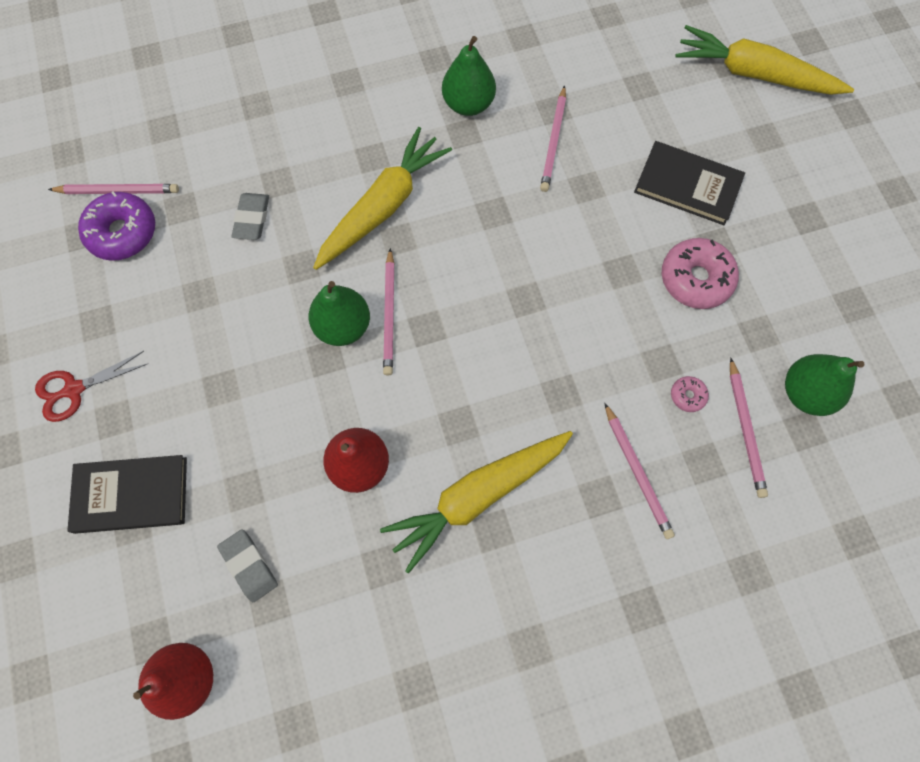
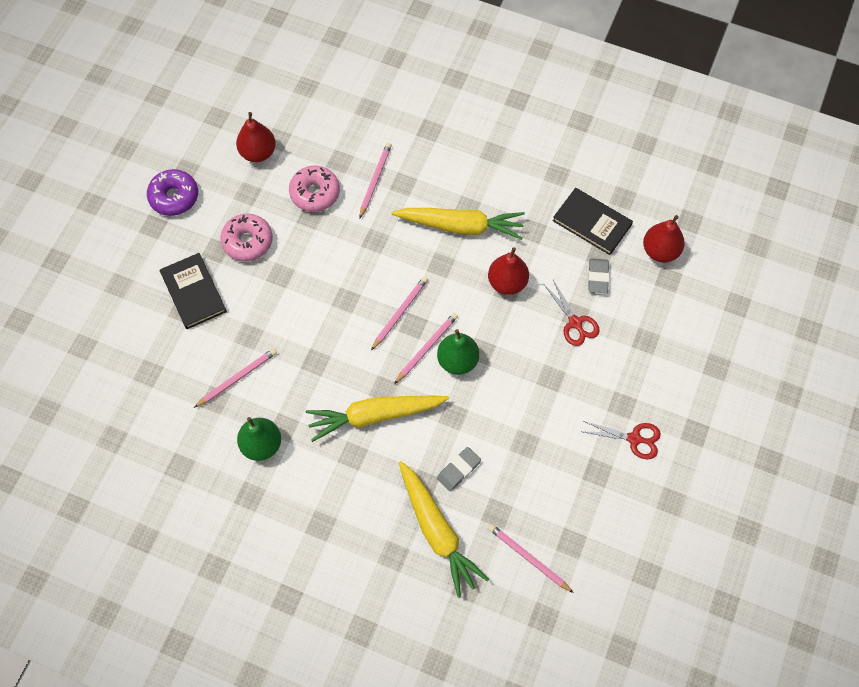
camera: 140 degrees left, 5 degrees down
black book [67,455,187,534] -> black book moved to [553,188,633,255]
purple donut [78,191,155,261] -> purple donut moved to [147,169,198,216]
pink donut [671,376,709,412] -> pink donut [289,166,340,212], size x2.13
yellow carrot [676,25,854,95] -> yellow carrot moved to [399,461,489,598]
pink pencil [730,358,768,498] -> pink pencil moved to [371,276,428,350]
green pear [785,354,865,416] -> red pear [236,112,276,162]
none -> red scissors [544,280,600,346]

